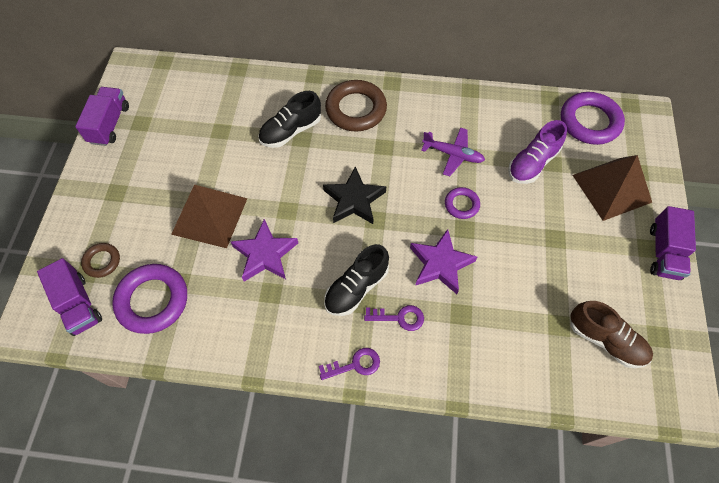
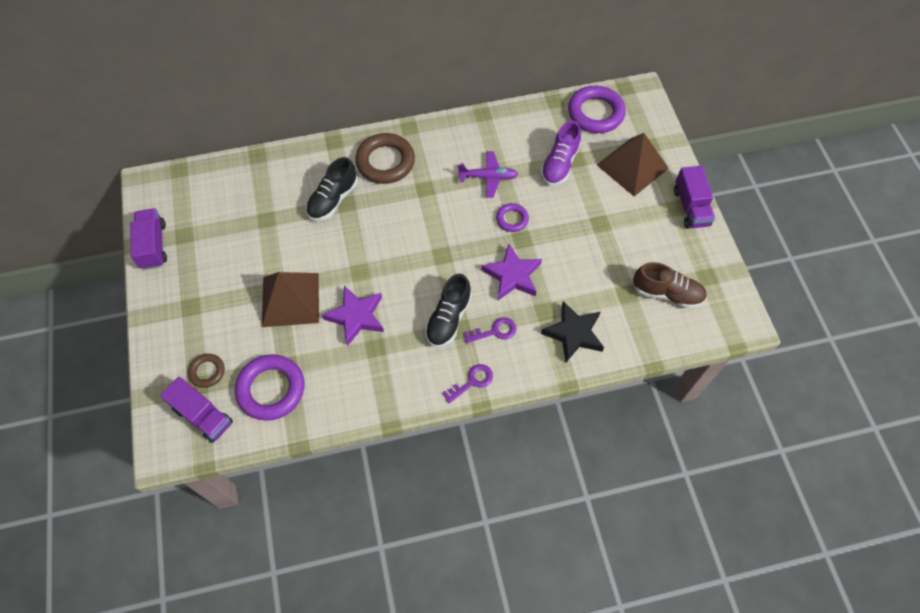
camera: 20 degrees left, 0 degrees up
black star [323,166,386,224] -> black star moved to [541,301,604,362]

